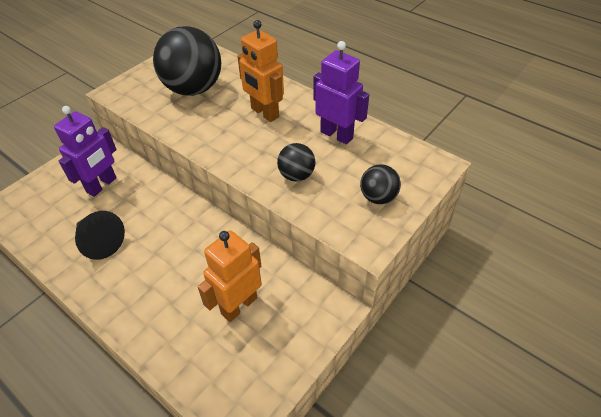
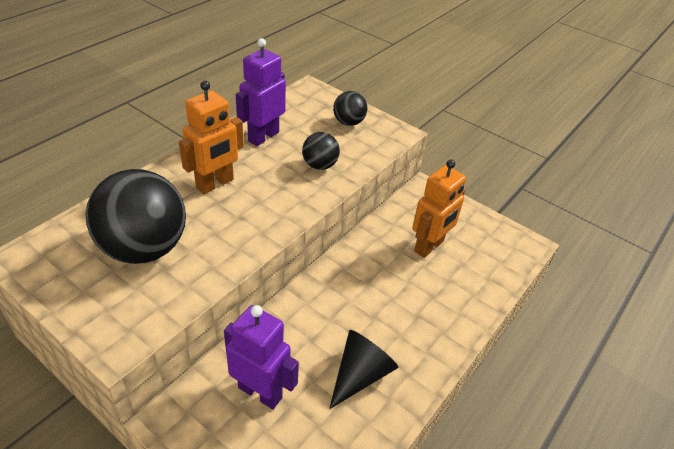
camera: 95 degrees left, 5 degrees down
orange robot [198,230,262,322] -> orange robot turned 90 degrees counterclockwise [412,159,466,258]

